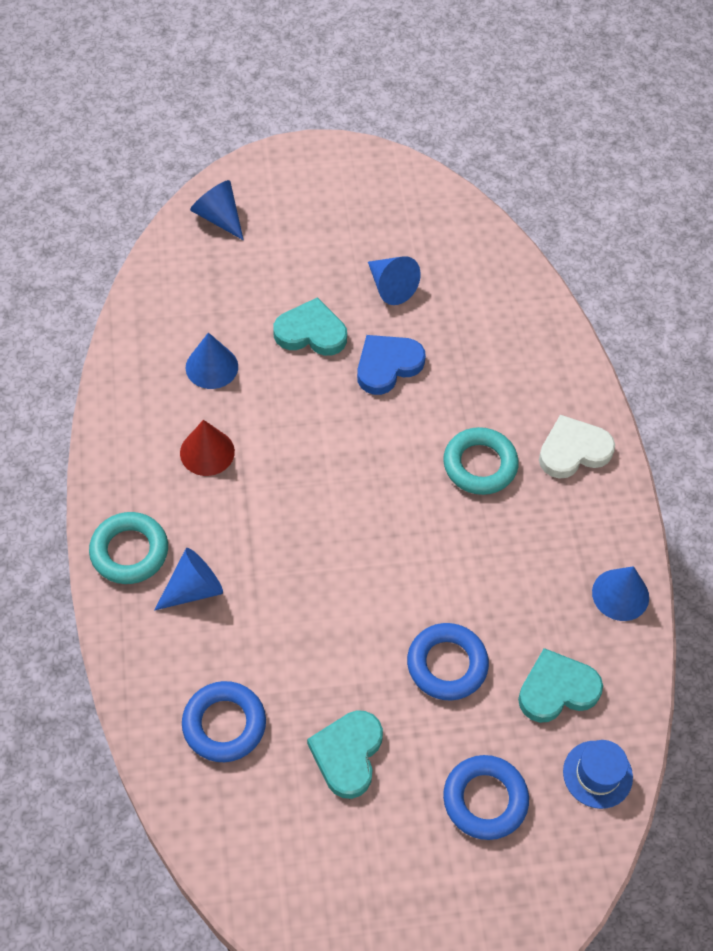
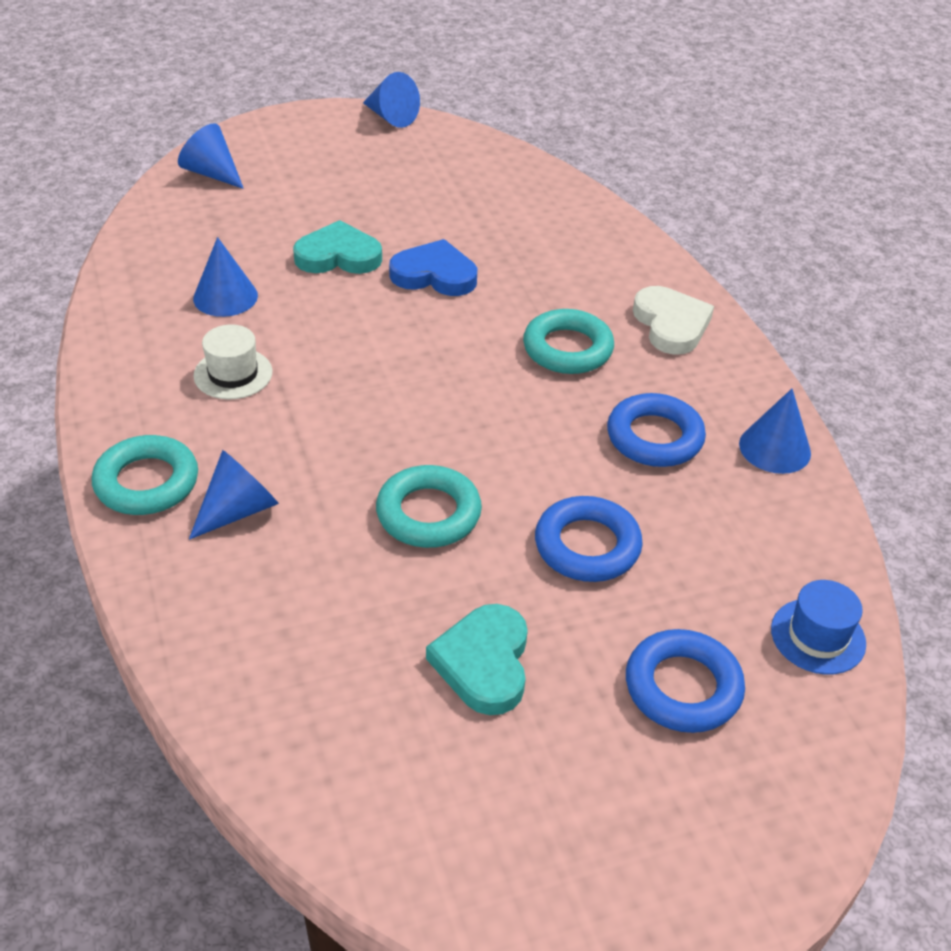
camera: 10 degrees left, 15 degrees down
red cone [180,420,235,476] -> white hat [194,324,272,400]
blue ring [182,681,266,762] -> blue ring moved to [607,393,706,467]
blue heart [357,335,426,395] -> blue heart turned 60 degrees clockwise [389,239,477,296]
blue cone [368,256,421,305] -> blue cone moved to [363,72,420,128]
turquoise heart [518,648,603,723] -> none
white heart [539,415,615,479] -> white heart turned 105 degrees clockwise [633,286,714,355]
none -> turquoise ring [376,465,482,548]

